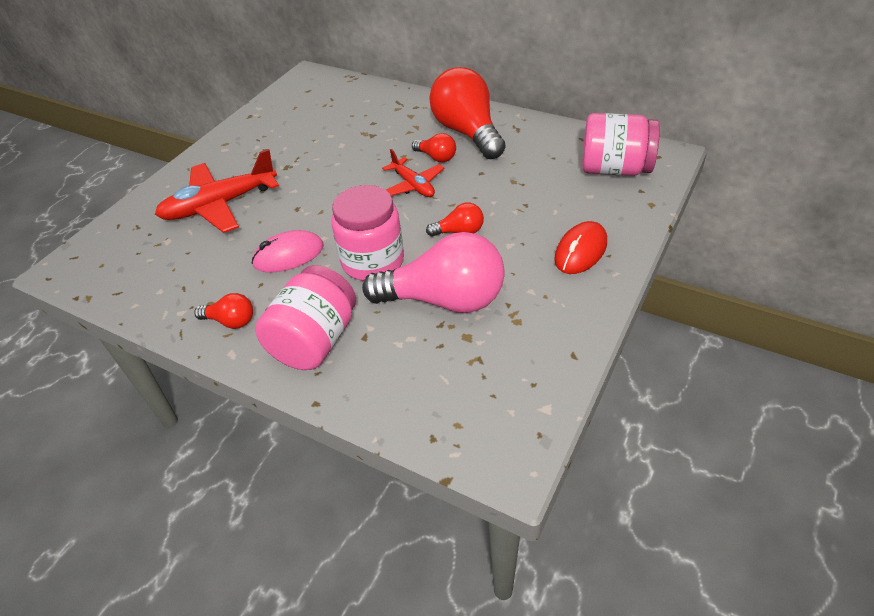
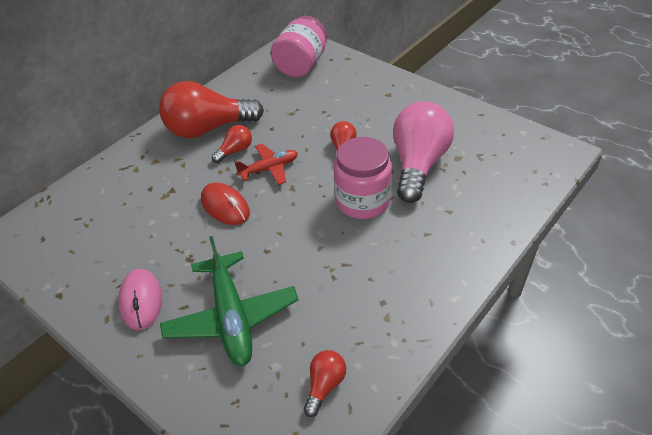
camera: 80 degrees left, 0 degrees up
red plane [155,149,279,233] -> green plane [160,236,299,366]
red light bulb [194,293,253,329] -> red light bulb moved to [304,350,346,417]
pink mouse [251,230,324,273] -> pink mouse moved to [118,269,162,330]
pink jar [255,265,356,370] -> none
red mouse [554,221,607,274] -> red mouse moved to [201,183,250,225]

